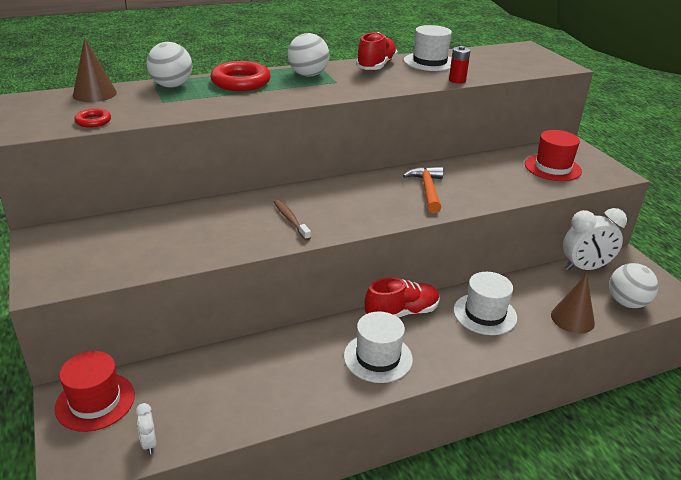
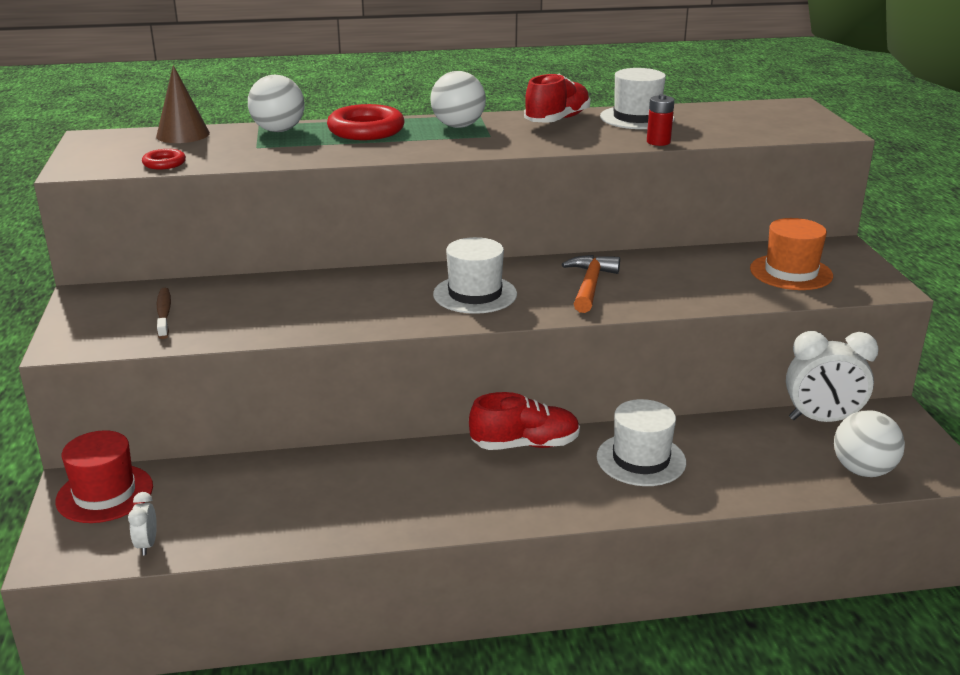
camera: 15 degrees right, 5 degrees down
brown toothbrush [274,199,311,240] -> brown toothbrush moved to [157,288,171,339]
white hat [344,312,413,383] -> white hat moved to [433,237,517,314]
red hat [525,130,582,181] -> orange hat [750,218,833,290]
brown cone [551,273,595,334] -> none

